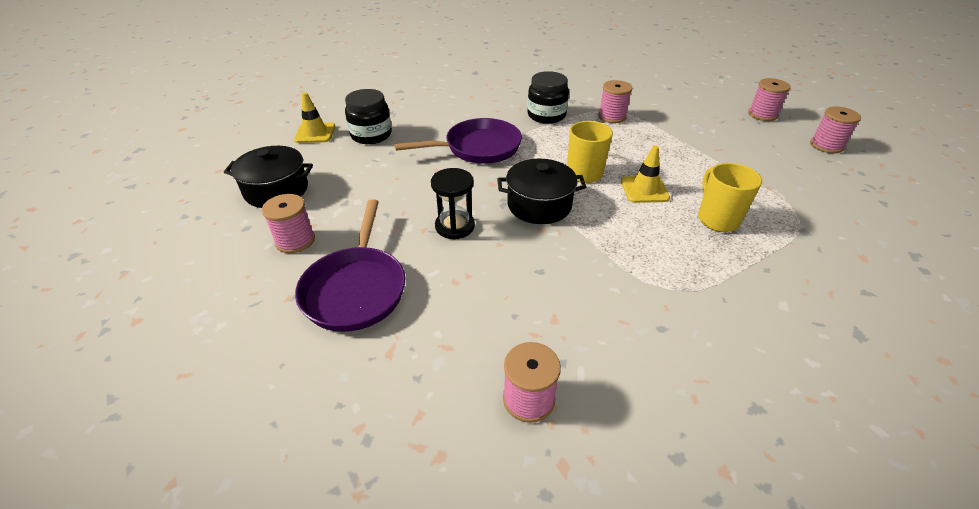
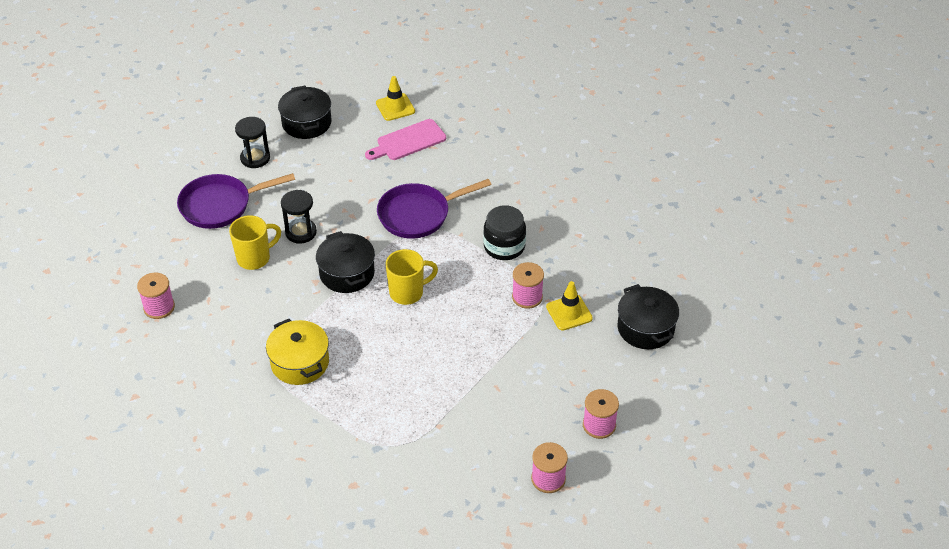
camera: 70 degrees right, 5 degrees up
pink spool [262,194,315,253] -> black hourglass [235,117,270,168]
black jar [345,89,392,144] -> pink cutting board [365,119,446,160]
purple pan [394,118,522,164] -> purple pan turned 105 degrees clockwise [377,179,492,239]
yellow traffic cone [621,145,670,203] -> yellow traffic cone moved to [546,281,593,331]
yellow mug [698,163,762,232] -> yellow mug moved to [229,215,281,270]
none -> yellow pot [266,319,329,385]
none -> black pot [618,284,679,349]

